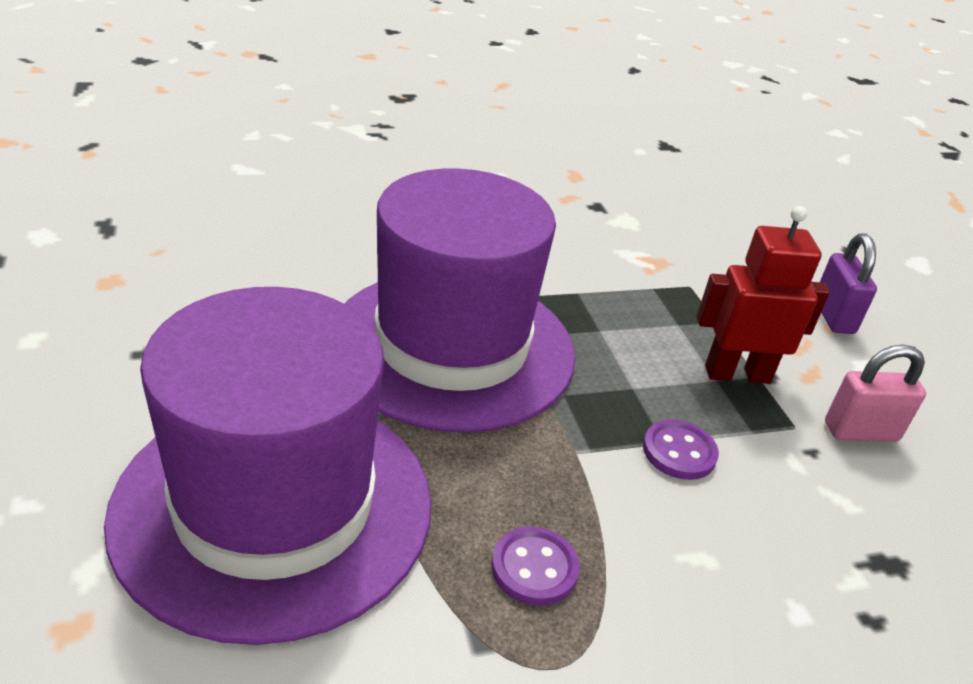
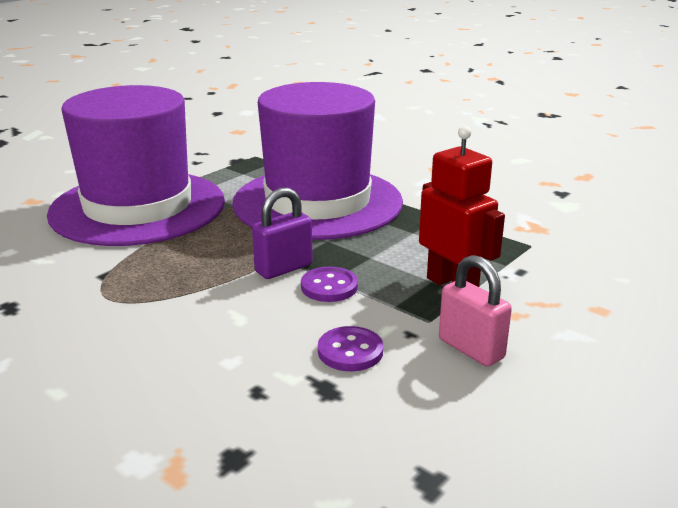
camera: 60 degrees right, 10 degrees down
purple button [492,527,580,606] -> purple button moved to [318,326,383,371]
purple padlock [820,233,877,334] -> purple padlock moved to [252,187,313,279]

